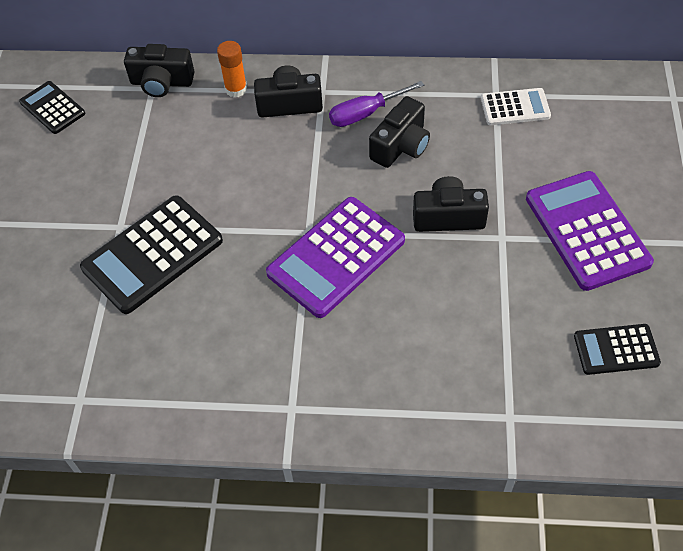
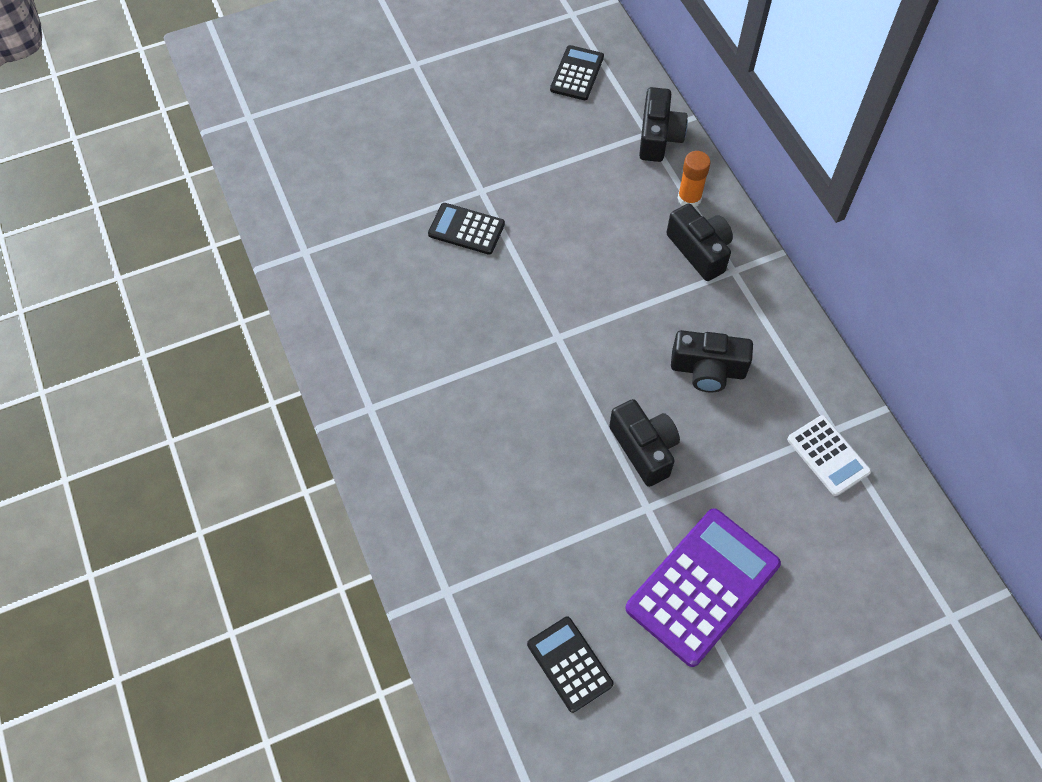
camera: 60 degrees right, 5 degrees up
black calculator [80,195,223,314] -> black calculator [428,203,505,255], size x0.56
black camera [124,44,195,97] -> black camera turned 150 degrees counterclockwise [639,87,688,162]
purple calculator [266,197,405,318] -> none
purple screwdriver [329,81,424,127] -> none

